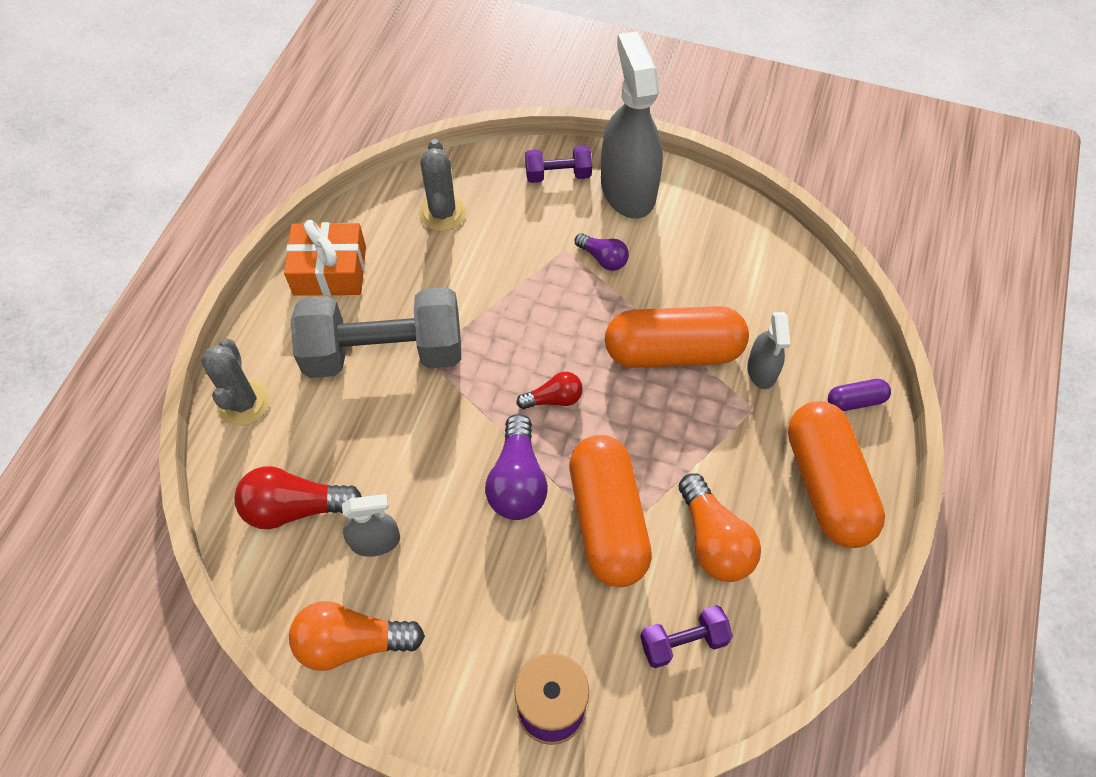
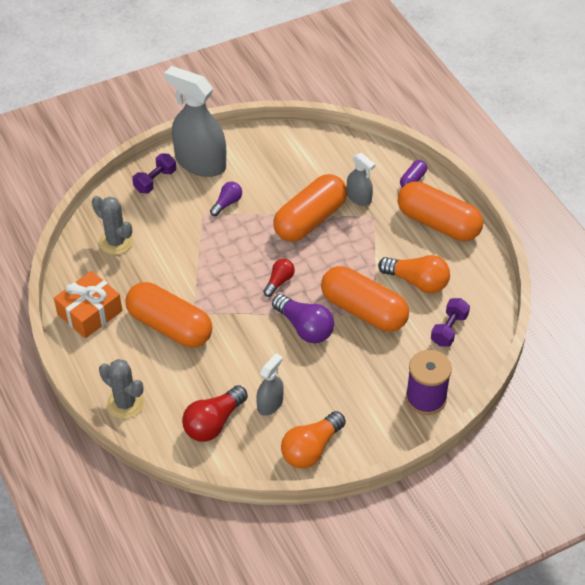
camera: 45 degrees left, 10 degrees down
grey dumbbell [290,287,461,378] -> orange capsule [126,282,212,348]
purple light bulb [575,233,629,271] -> purple light bulb turned 45 degrees counterclockwise [210,182,242,216]

